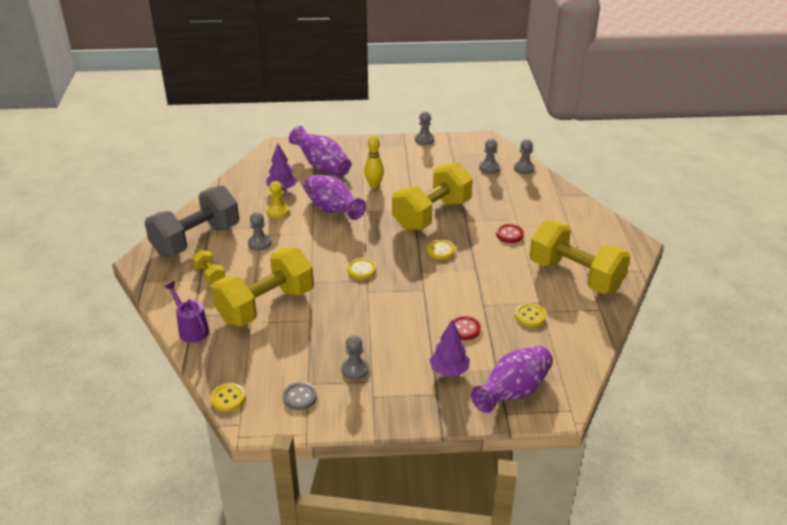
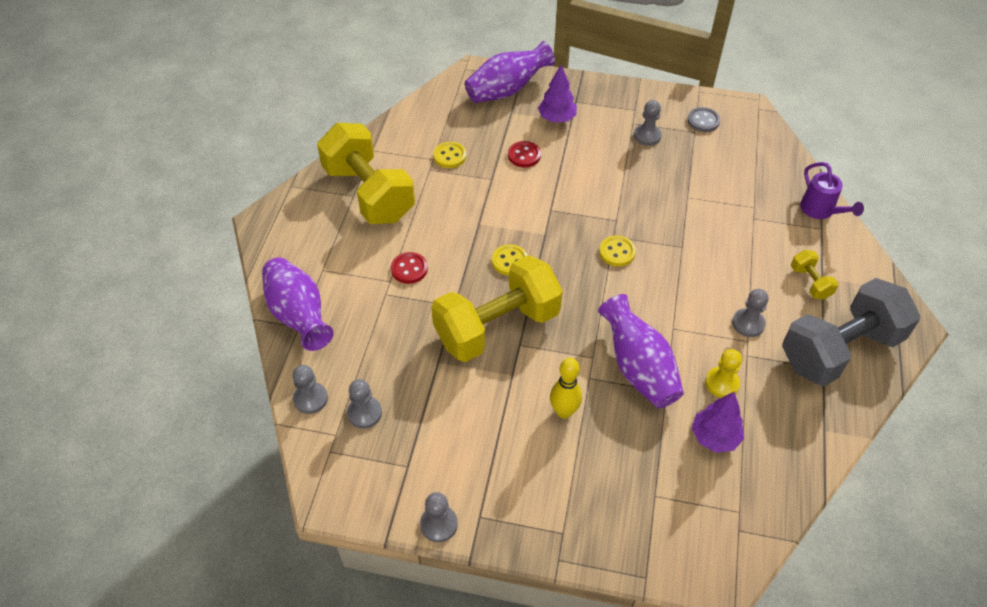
camera: 165 degrees left, 15 degrees up
yellow dumbbell [211,248,314,326] -> none
yellow button [211,383,246,411] -> none
purple vase [289,126,351,176] -> purple vase moved to [262,257,334,351]

